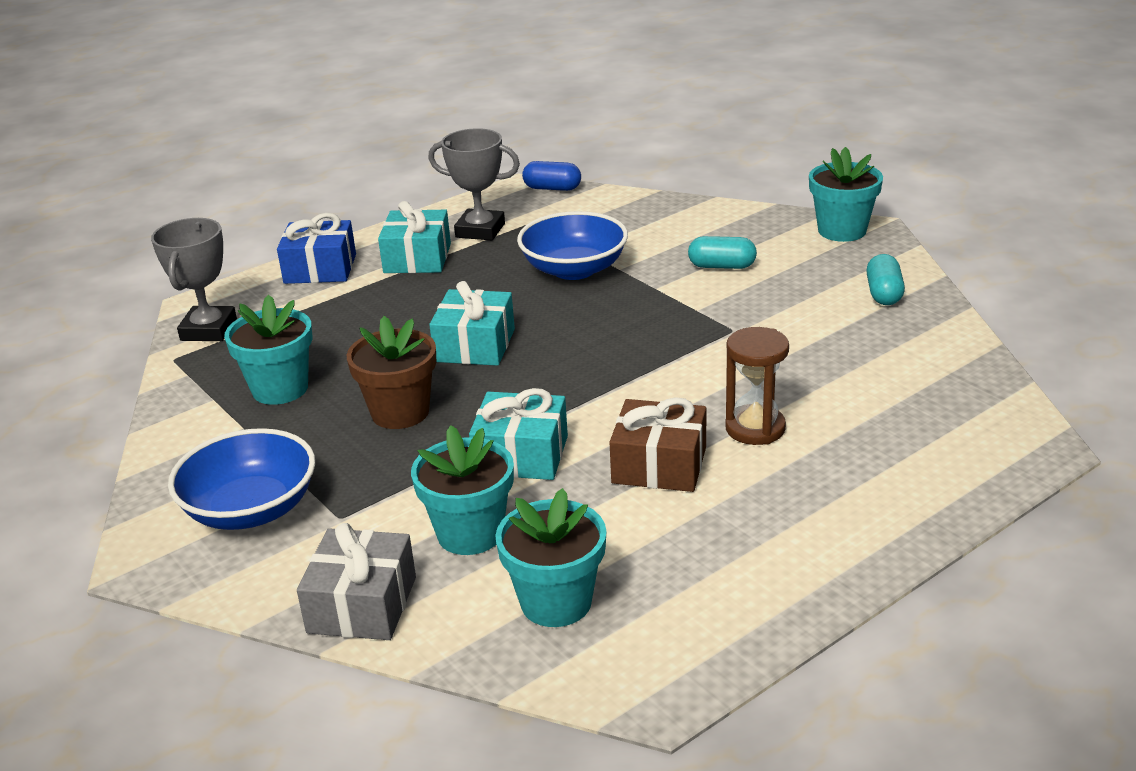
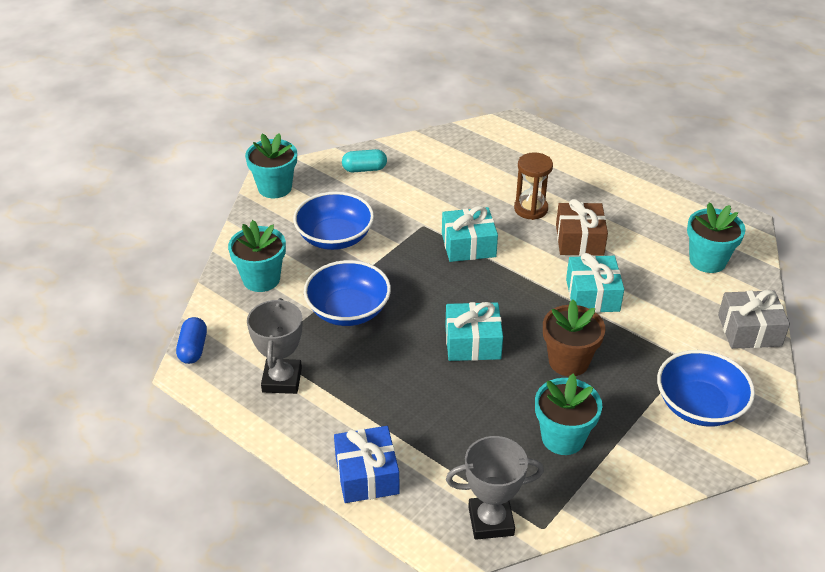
camera: 105 degrees left, 10 degrees up
turquoise gift [378,201,451,273] -> turquoise gift moved to [442,206,498,262]
turquoise flower pot [411,425,514,555] -> turquoise flower pot moved to [228,220,286,292]
turquoise capsule [688,236,757,269] -> blue bowl [293,192,374,250]

